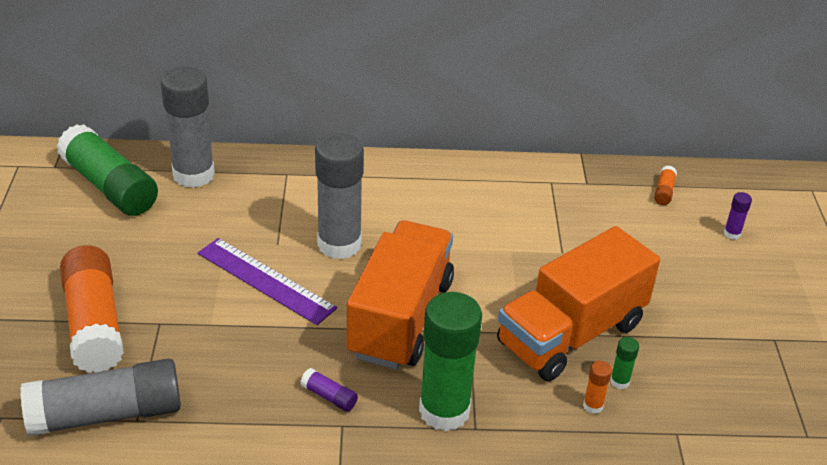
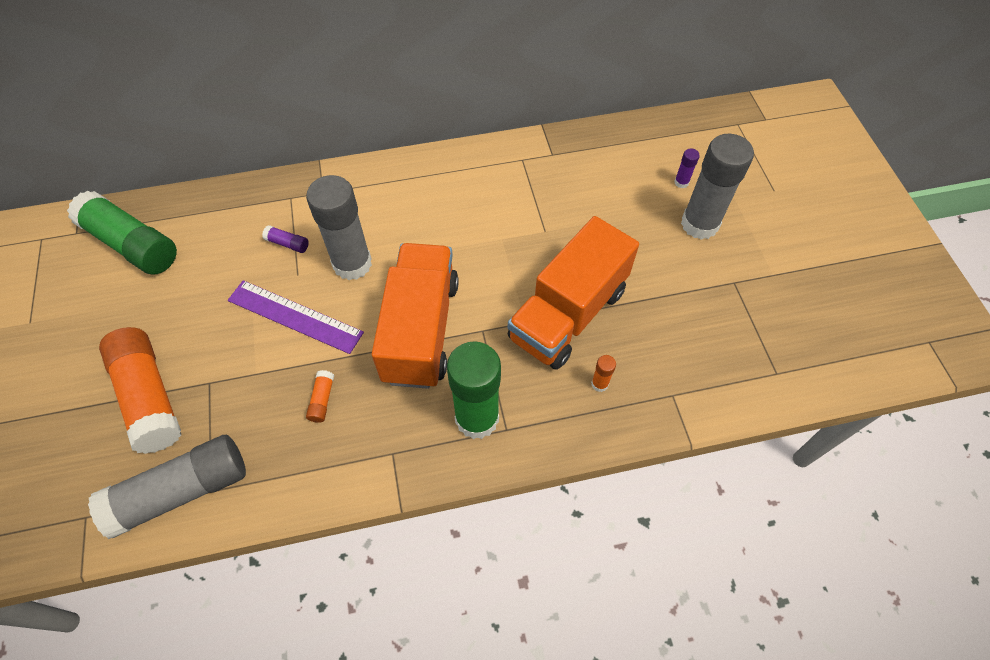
camera: 10 degrees left, 20 degrees up
grey glue stick [161,67,215,188] -> grey glue stick moved to [681,134,754,240]
purple glue stick [300,368,358,412] -> purple glue stick moved to [262,225,309,253]
green glue stick [610,337,639,389] -> none
orange glue stick [654,165,677,205] -> orange glue stick moved to [306,370,334,423]

